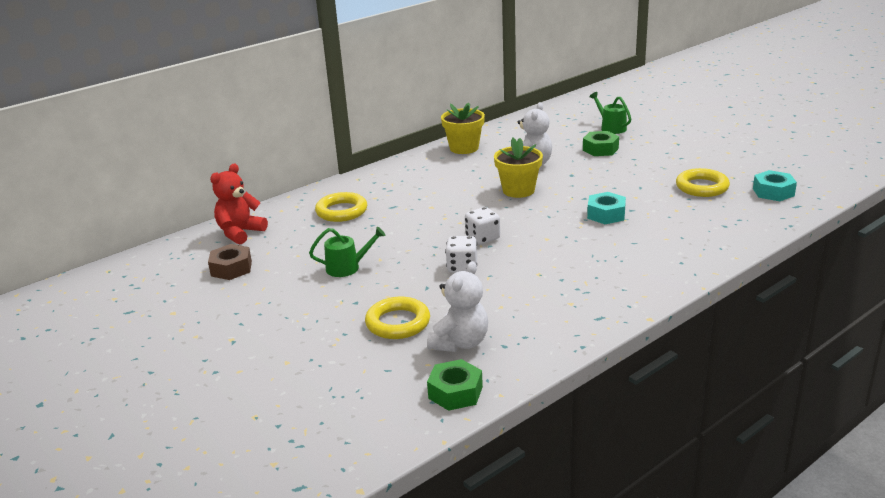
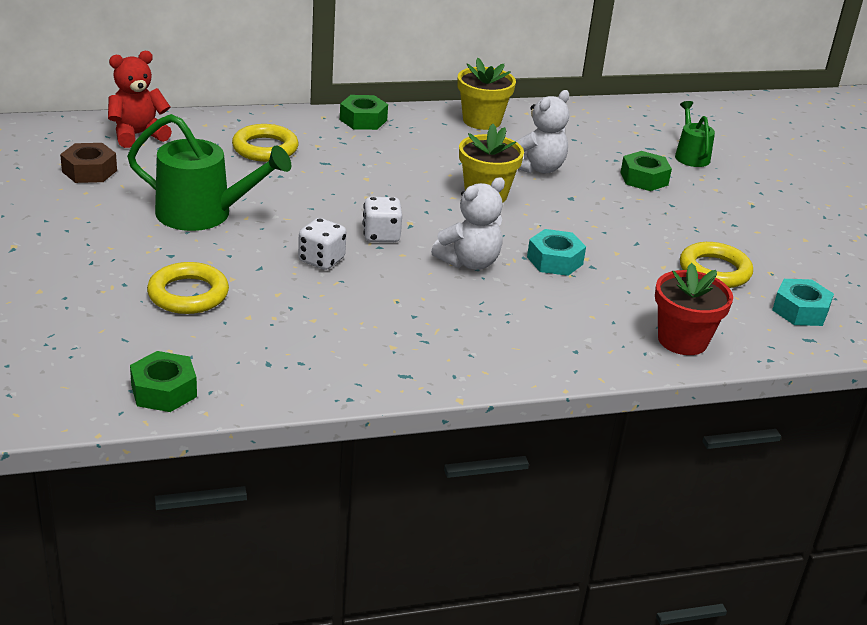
camera: 20 degrees right, 5 degrees up
green watering can [309,227,386,277] -> green watering can [127,114,292,231], size x1.79
white teddy bear [427,261,488,352] -> white teddy bear moved to [431,177,505,270]
none -> green nut [340,95,388,130]
none -> red flower pot [655,263,733,355]

